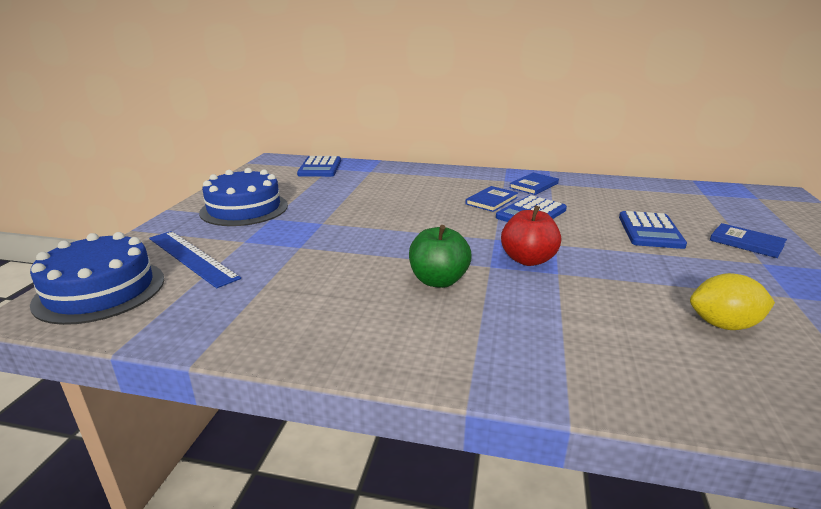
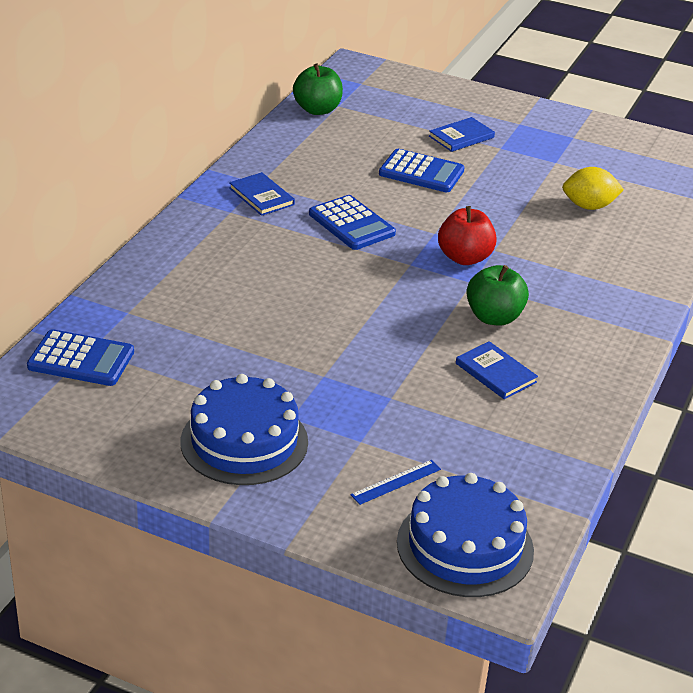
camera: 80 degrees left, 10 degrees up
blue ruler [149,231,241,288] -> blue ruler [351,460,441,505], size x0.53
blue book [465,186,518,212] -> blue book moved to [456,341,538,399]
yellow lemon [690,273,775,330] -> yellow lemon turned 75 degrees clockwise [562,167,624,210]
none -> green apple [293,63,343,115]

